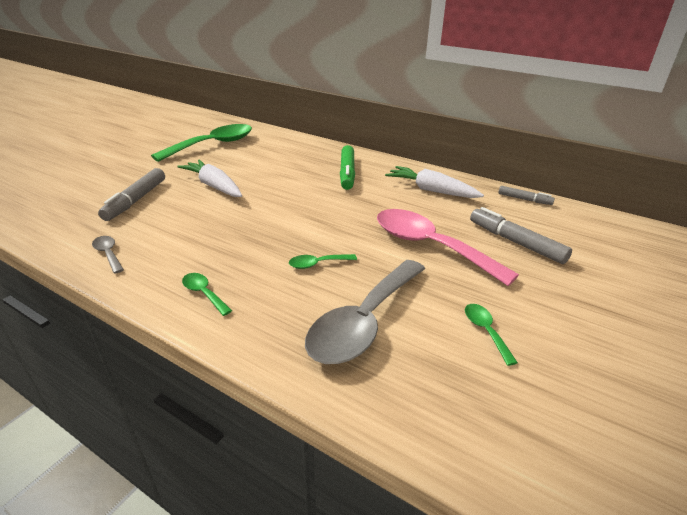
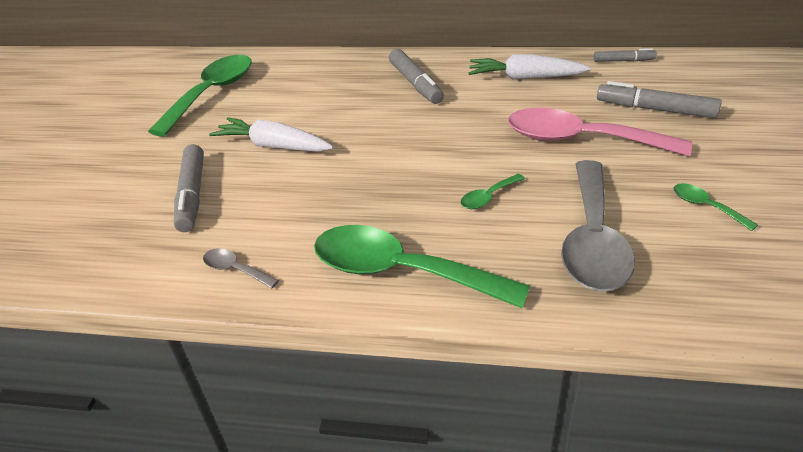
camera: 20 degrees left, 5 degrees up
green spoon [182,273,232,316] -> green spoon [314,225,530,308], size x2.38
green marker [340,145,355,190] -> grey marker [389,49,444,104]

